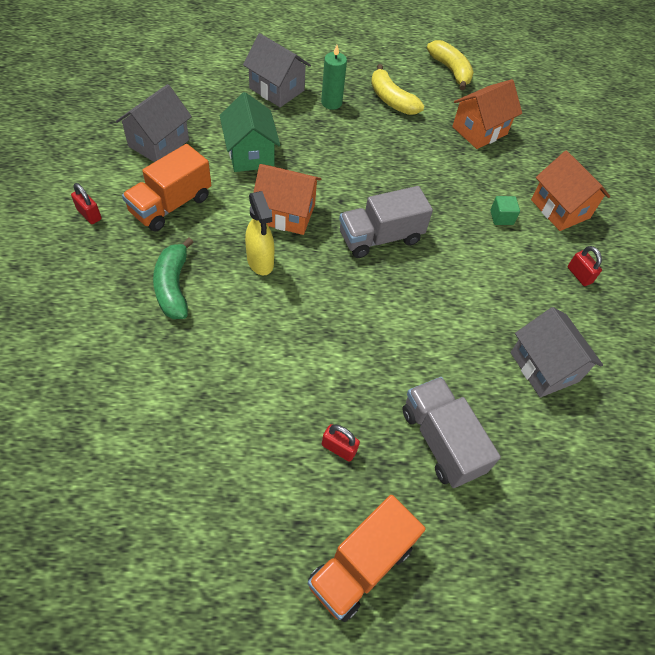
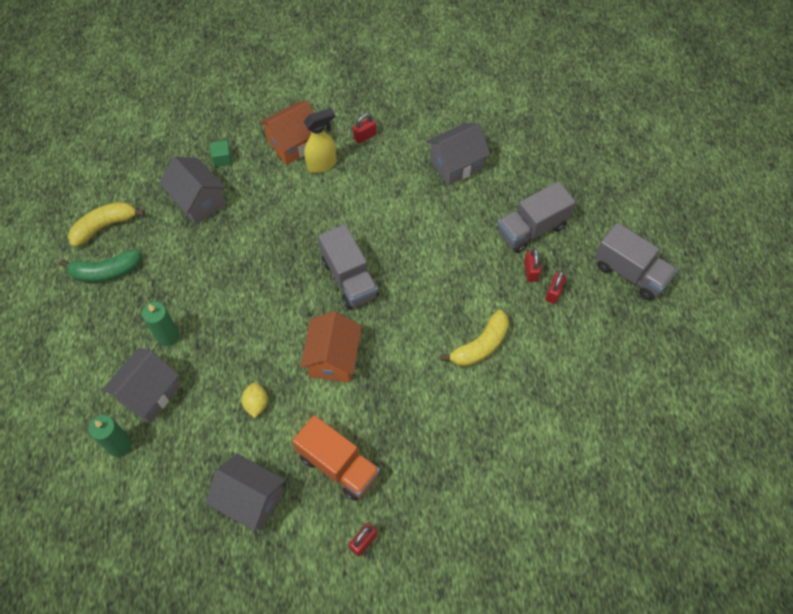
camera: 90 degrees left, 5 degrees up
green banana [153,238,194,319] -> green banana moved to [59,249,141,283]
green house [220,92,280,172] -> yellow lemon [241,382,268,418]
yellow spray bottle [245,191,274,275] -> yellow spray bottle moved to [304,108,336,173]
orange truck [308,495,425,622] -> grey truck [595,223,677,300]
yellow banana [371,64,424,115] -> yellow banana moved to [440,309,509,367]
orange house [452,79,522,149] -> grey house [159,156,226,225]
green cube [490,196,520,225] -> green cube moved to [210,140,232,167]
none -> green candle [89,415,132,457]
none -> red padlock [524,248,541,282]

